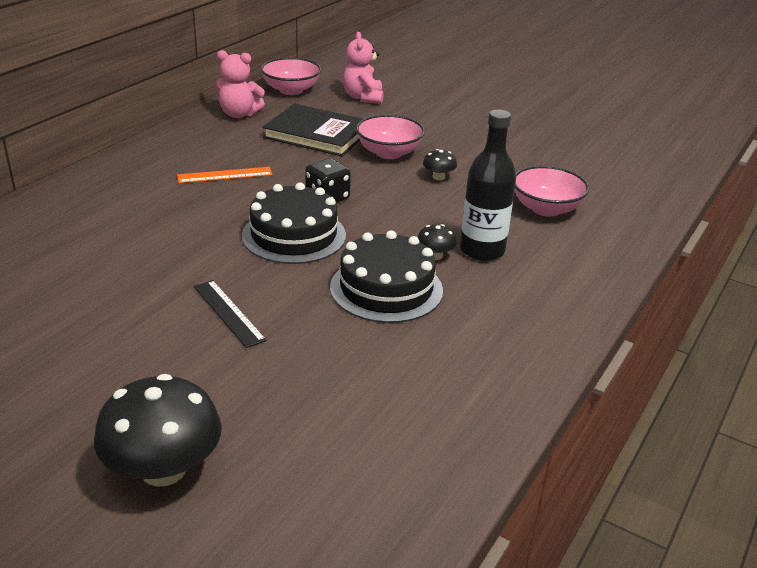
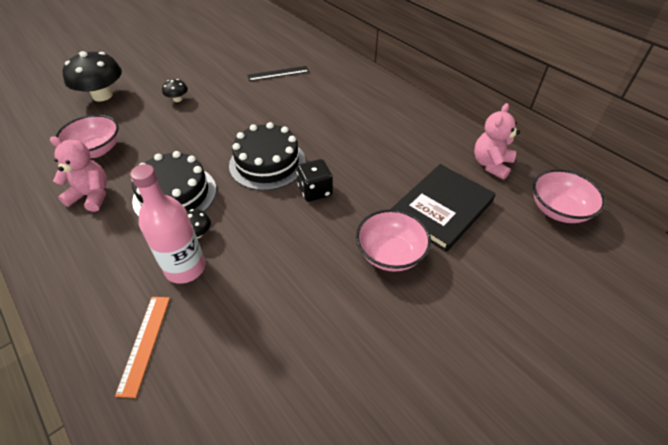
camera: 110 degrees right, 15 degrees up
orange ruler [177,167,272,183] -> orange ruler moved to [115,297,170,398]
black ruler [194,280,267,348] -> black ruler moved to [247,66,309,81]
pink teddy bear [343,32,384,104] -> pink teddy bear moved to [50,136,107,212]
black mushroom [423,149,457,180] -> black mushroom moved to [162,79,188,102]
black bottle [460,110,516,261] -> pink bottle [130,164,205,284]
pink bowl [515,166,589,217] -> pink bowl moved to [55,115,119,158]

